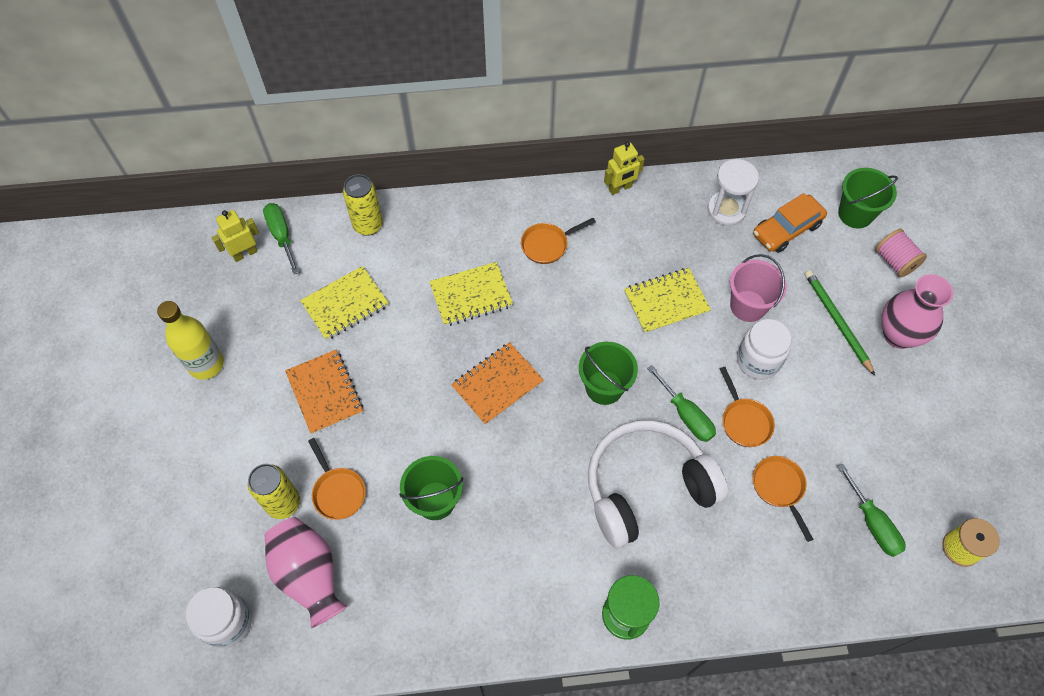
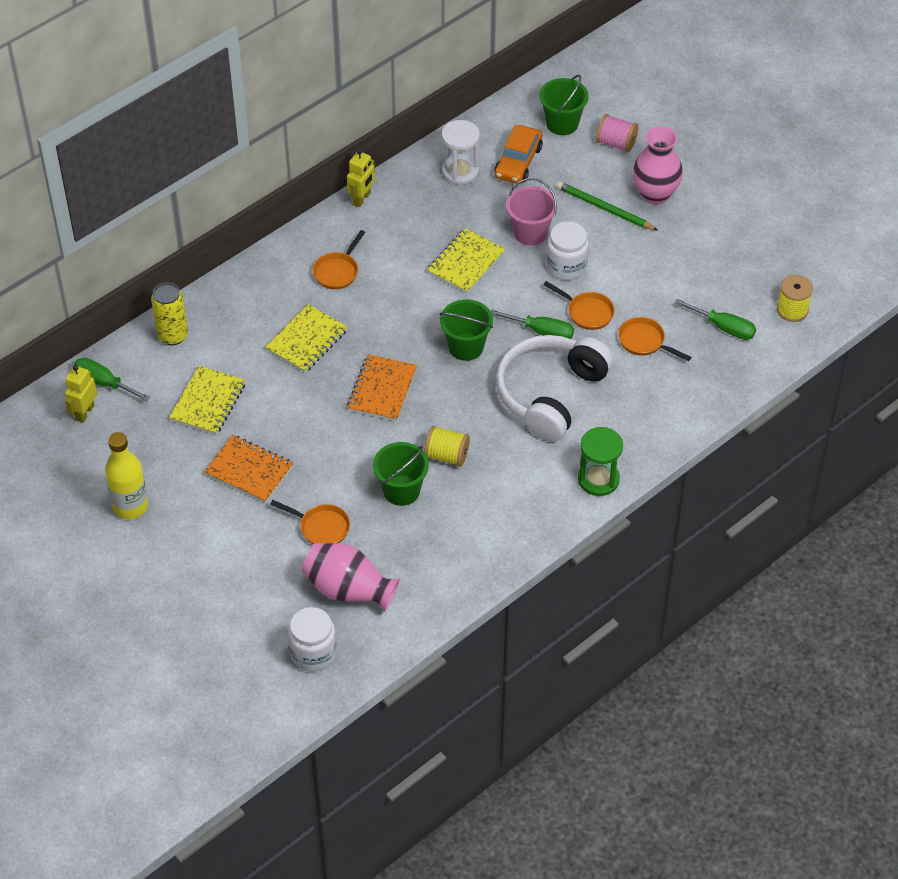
camera: 35 degrees left, 10 degrees down
yellow can [248,464,300,519] -> none
none -> yellow spool [424,426,470,467]

